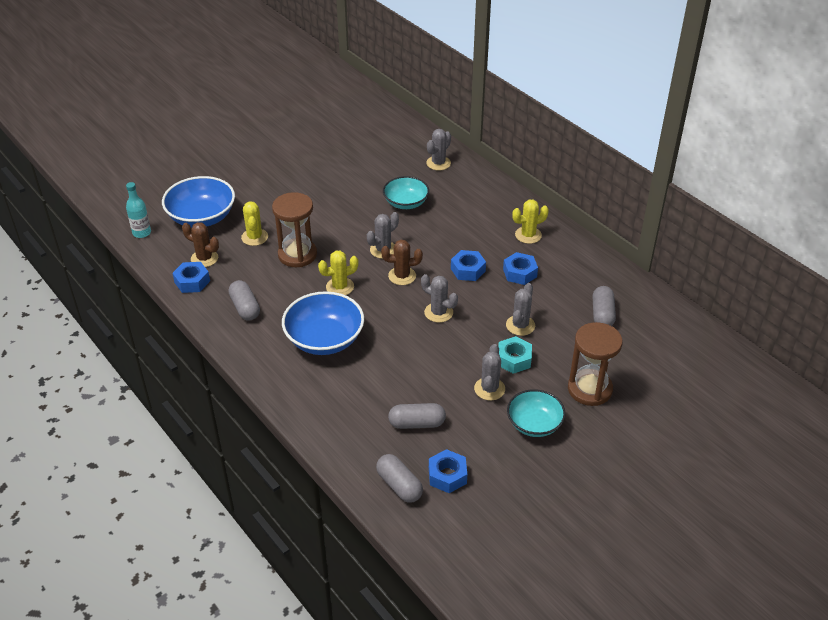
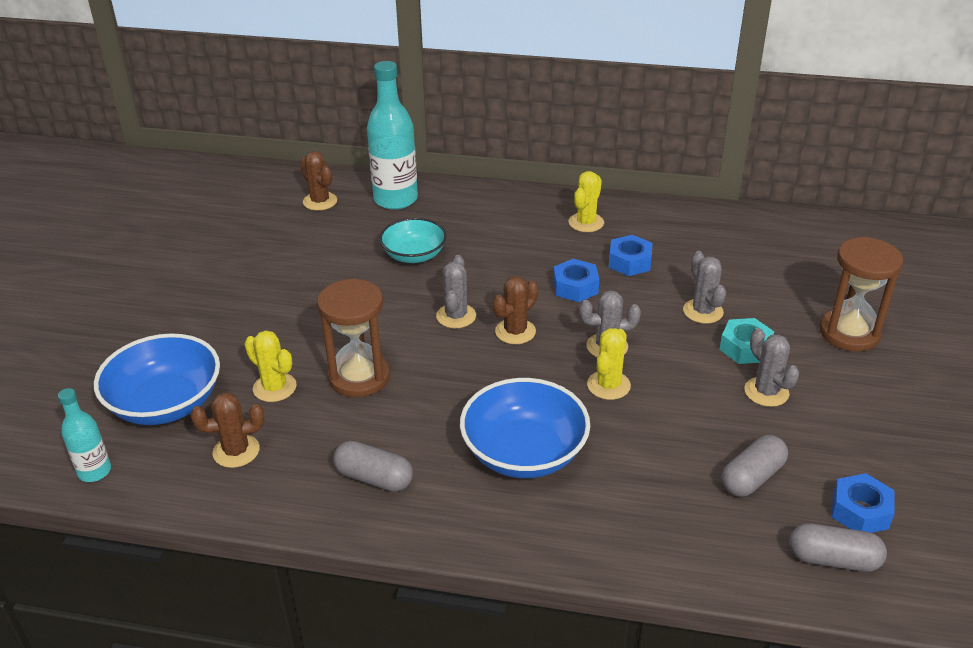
camera: 40 degrees left, 5 degrees down
blue nut [172,262,210,293] -> none
yellow cactus [318,250,358,295] -> yellow cactus moved to [587,328,631,400]
grey cactus [426,129,451,170] -> turquoise bottle [367,61,418,210]
turquoise bowl [507,389,566,437] -> none
grey capsule [592,286,616,326] -> none
none -> brown cactus [300,151,337,211]

